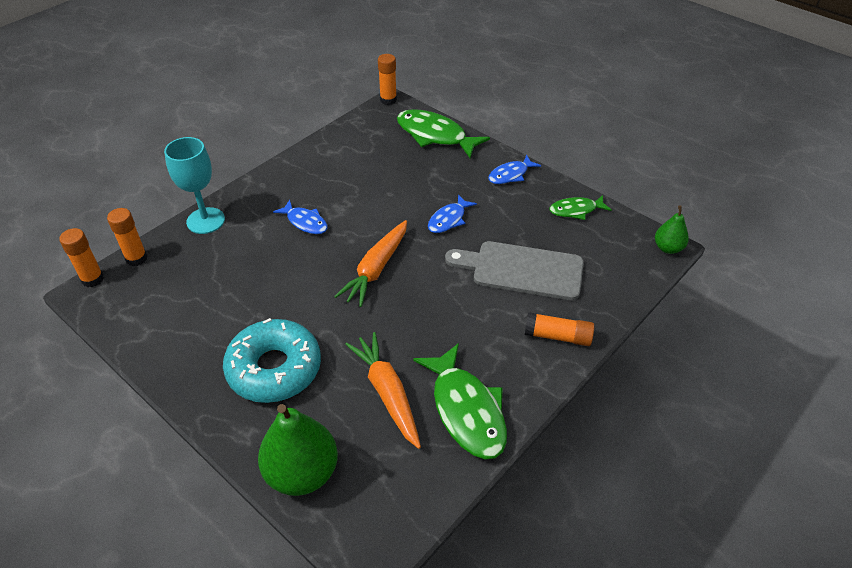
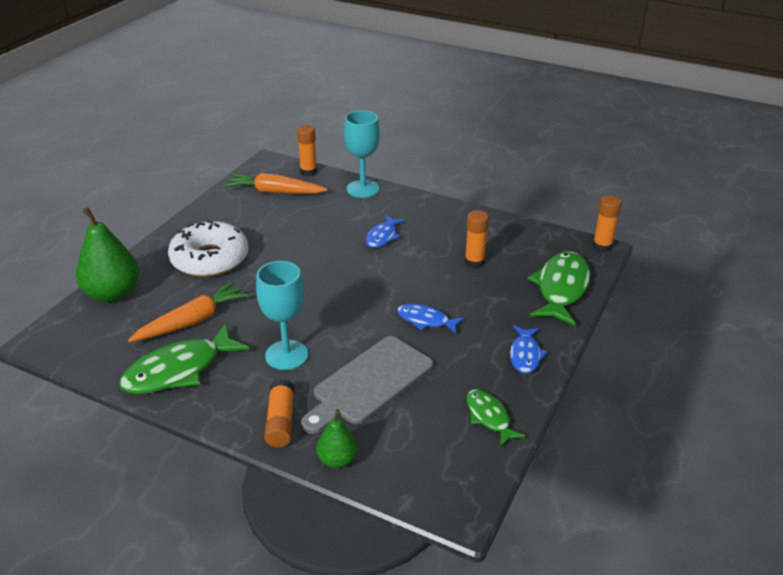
camera: 75 degrees right, 10 degrees down
orange glue stick [59,228,104,287] -> orange glue stick moved to [465,210,489,268]
turquoise donut [223,318,321,403] -> white donut [168,220,248,277]
orange carrot [334,220,407,307] -> orange carrot moved to [224,173,327,194]
grey cutting board [445,241,584,300] -> grey cutting board turned 135 degrees counterclockwise [301,336,433,434]
blue fish [488,155,541,184] -> blue fish turned 120 degrees counterclockwise [510,326,548,374]
green pear [655,205,689,254] -> green pear moved to [317,409,358,468]
none -> turquoise goblet [256,261,308,370]

